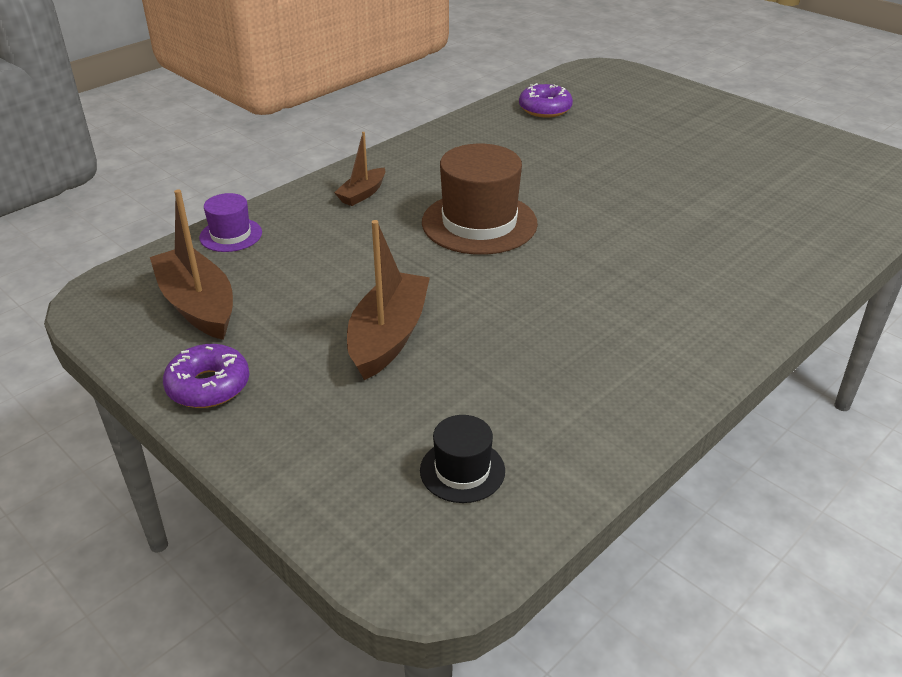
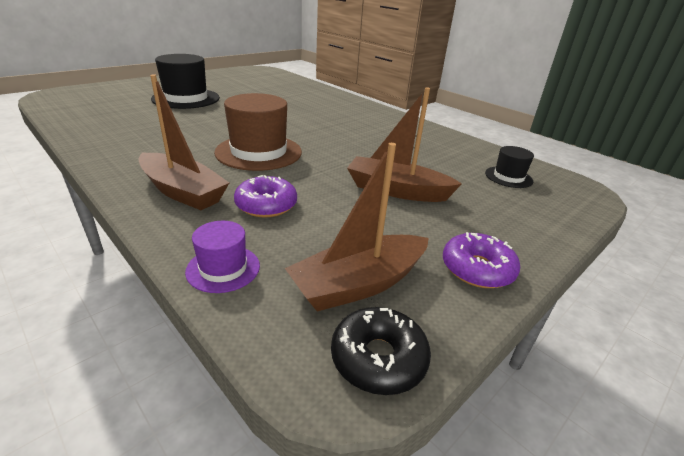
camera: 90 degrees left, 5 degrees down
brown boat [334,132,385,206] -> brown boat [139,74,229,210], size x1.80
purple donut [519,83,573,118] -> purple donut moved to [234,175,297,218]
none -> black hat [151,54,220,109]
none -> black donut [331,307,431,395]

